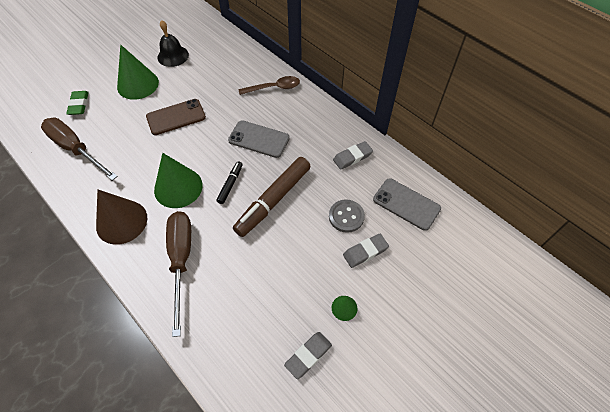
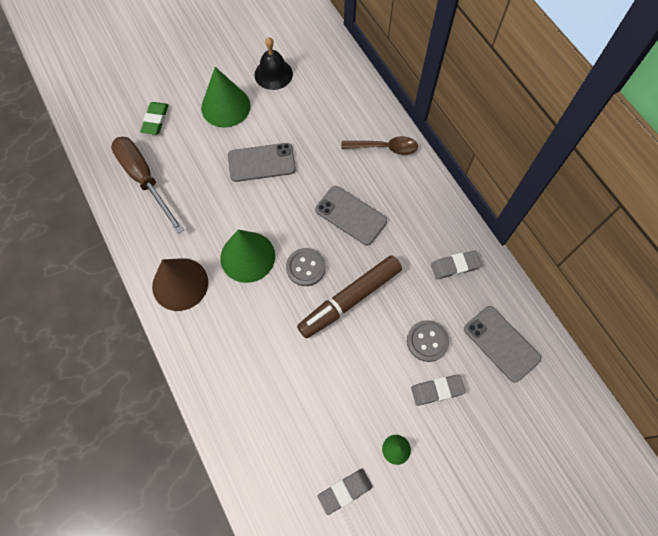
camera: 15 degrees right, 10 degrees up
brown phone [146,99,206,135] -> grey phone [228,143,296,182]
brown screwdriver [166,211,191,337] -> none
black marker [216,161,243,204] -> grey button [286,248,325,286]

